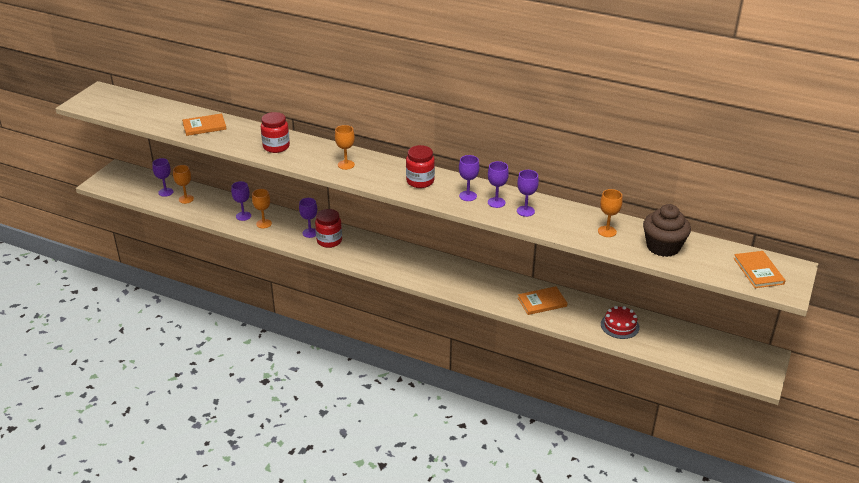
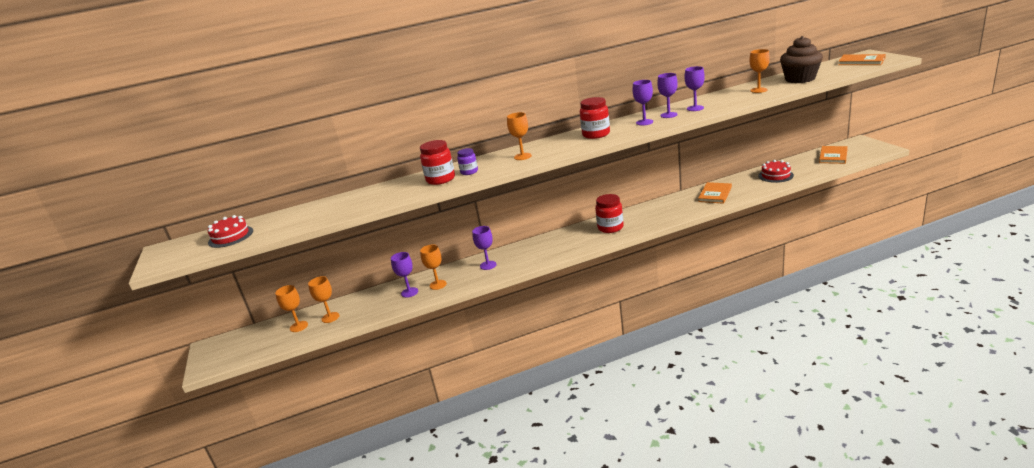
camera: 40 degrees left, 10 degrees down
purple goblet [152,158,173,197] -> orange goblet [275,285,308,332]
orange book [182,113,226,136] -> orange book moved to [819,146,848,164]
red jar [315,209,342,248] -> red jar moved to [595,194,624,233]
none -> red cake [208,215,253,248]
none -> purple jar [457,148,478,175]

